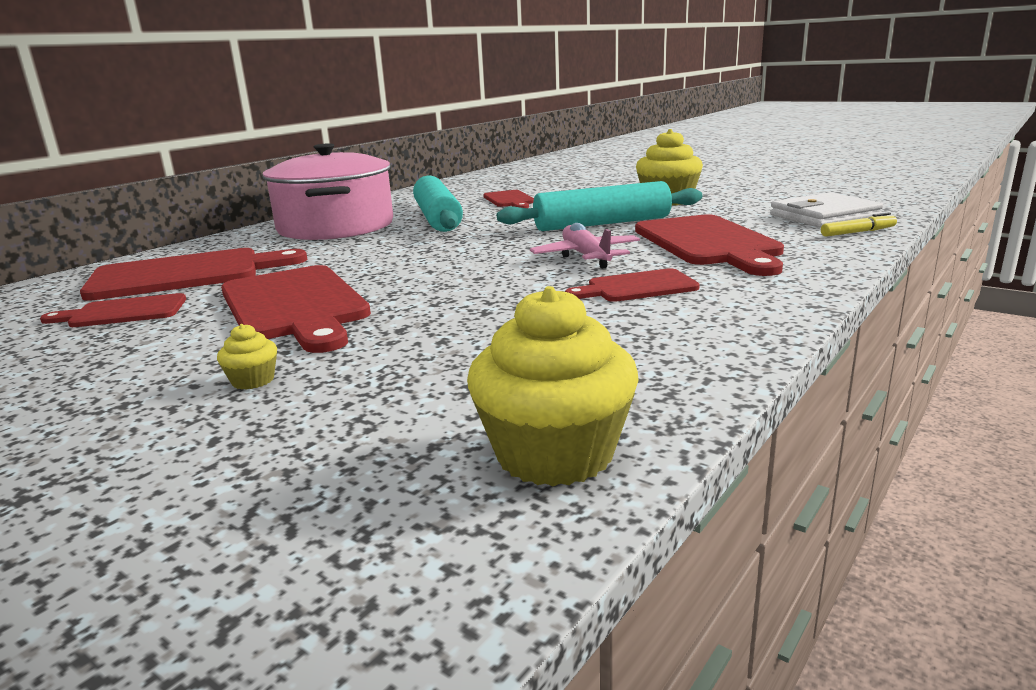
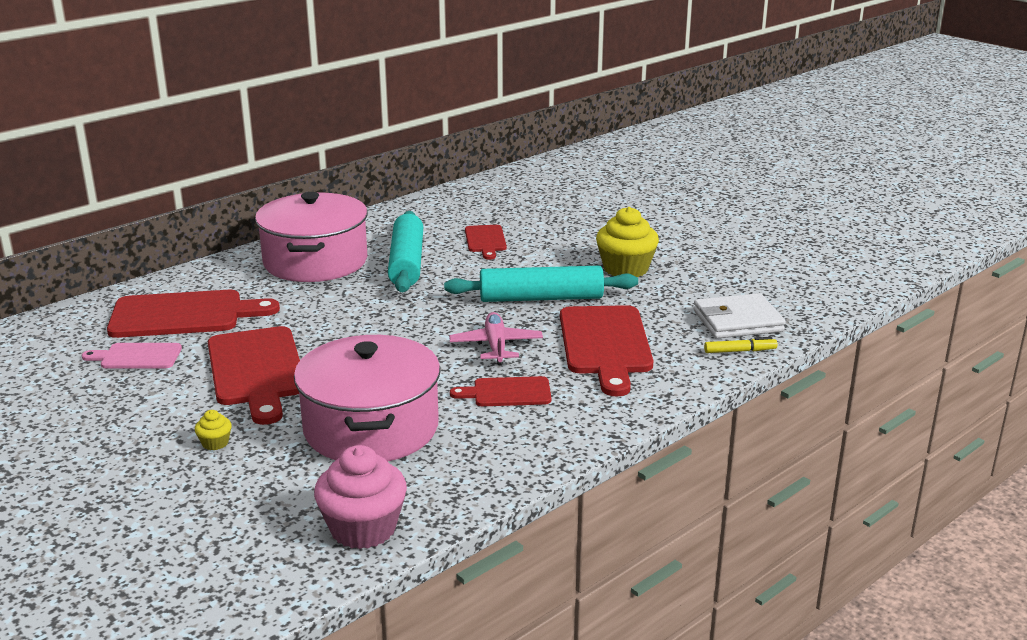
camera: 10 degrees right, 5 degrees up
red cutting board [40,293,186,327] -> pink cutting board [82,343,182,368]
yellow cupcake [467,286,638,486] -> pink cupcake [314,445,407,549]
none -> pink pot [294,335,440,461]

